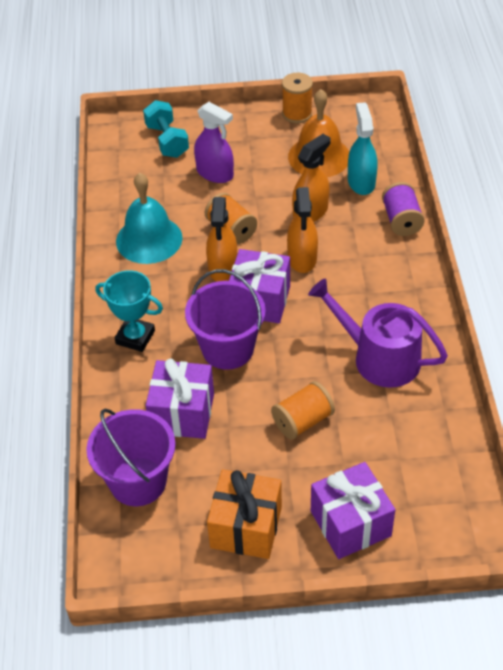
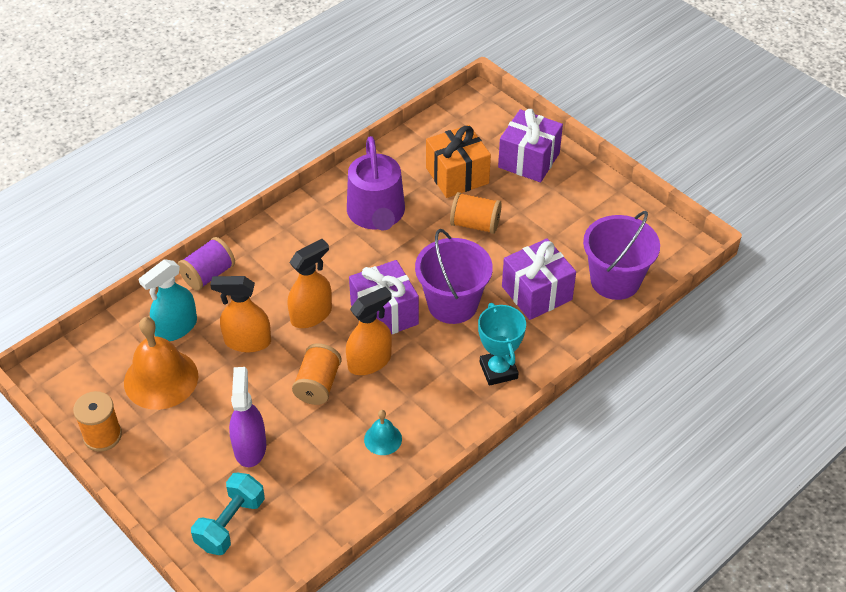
camera: 130 degrees left, 0 degrees up
turquoise bell [116,173,183,264] -> turquoise bell [364,410,402,455], size x0.50
orange gift [207,469,282,559] -> orange gift moved to [426,125,491,198]

